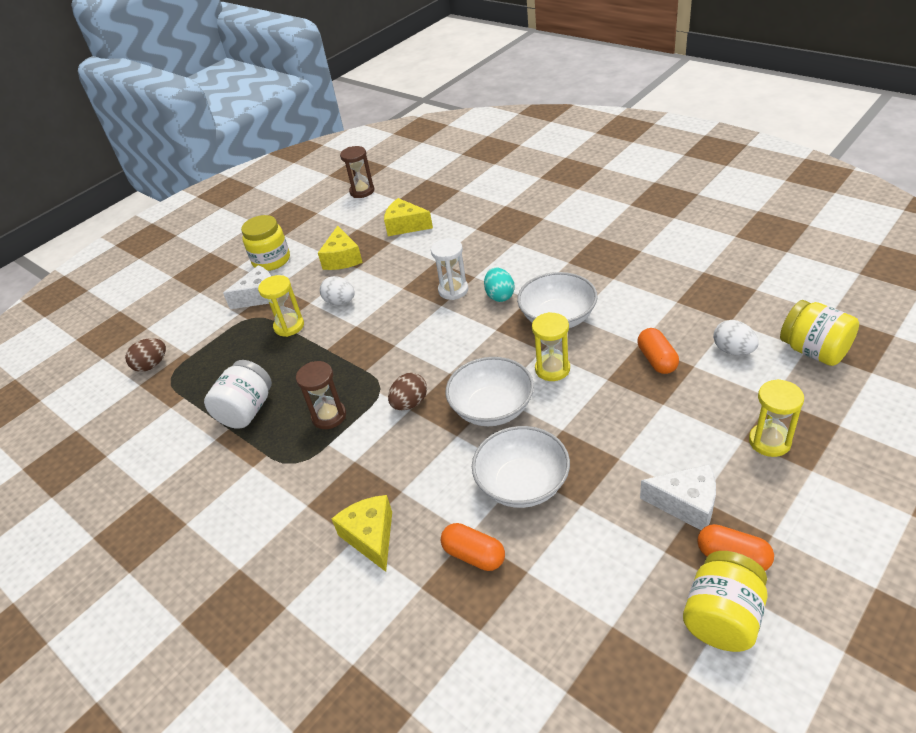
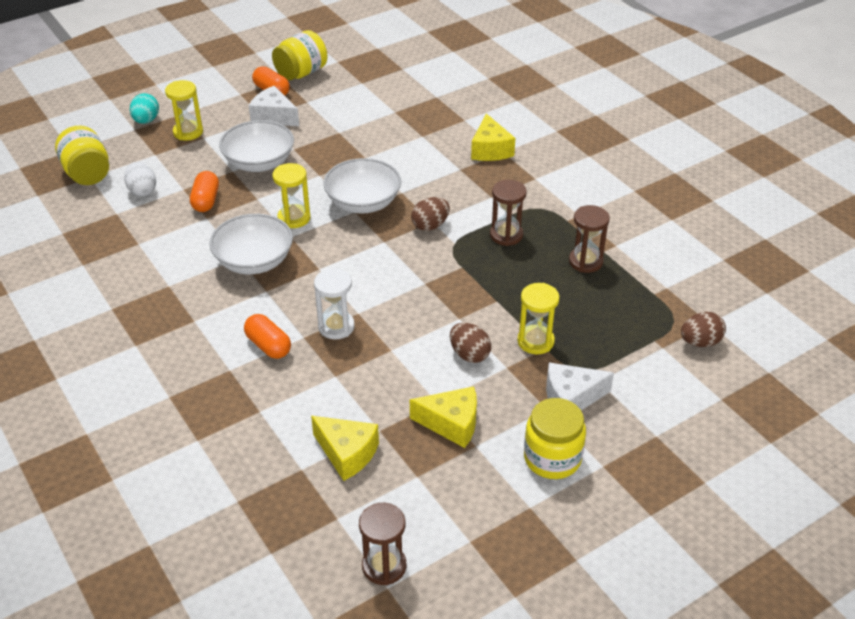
camera: 170 degrees left, 0 degrees up
white jar [204,360,272,428] -> brown hourglass [569,205,610,273]
yellow cheese [318,226,363,270] -> yellow cheese turned 90 degrees clockwise [410,386,477,448]
white egg [320,276,355,305] -> brown egg [450,323,491,363]
orange capsule [441,523,505,571] -> orange capsule moved to [244,314,291,359]
white bowl [472,426,570,508] -> white bowl moved to [219,120,294,172]
turquoise egg [484,267,515,302] -> turquoise egg moved to [130,93,159,124]

